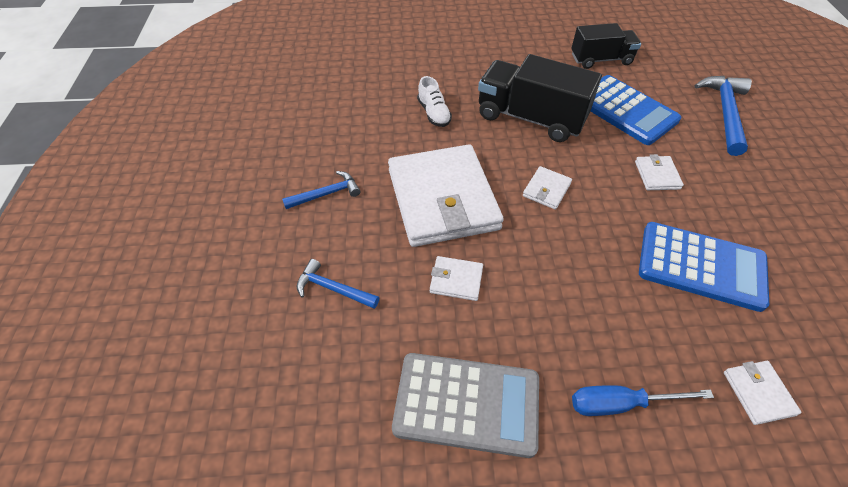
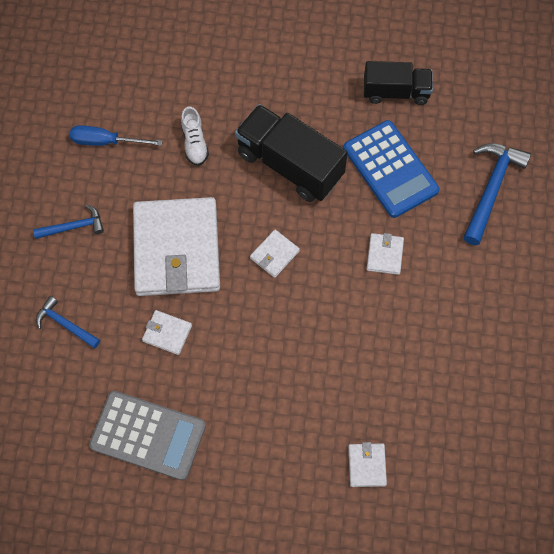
camera: 10 degrees right, 15 degrees up
blue screwdriver [572,385,714,416] -> blue screwdriver moved to [70,125,163,146]
blue calculator [639,222,769,312] -> none

